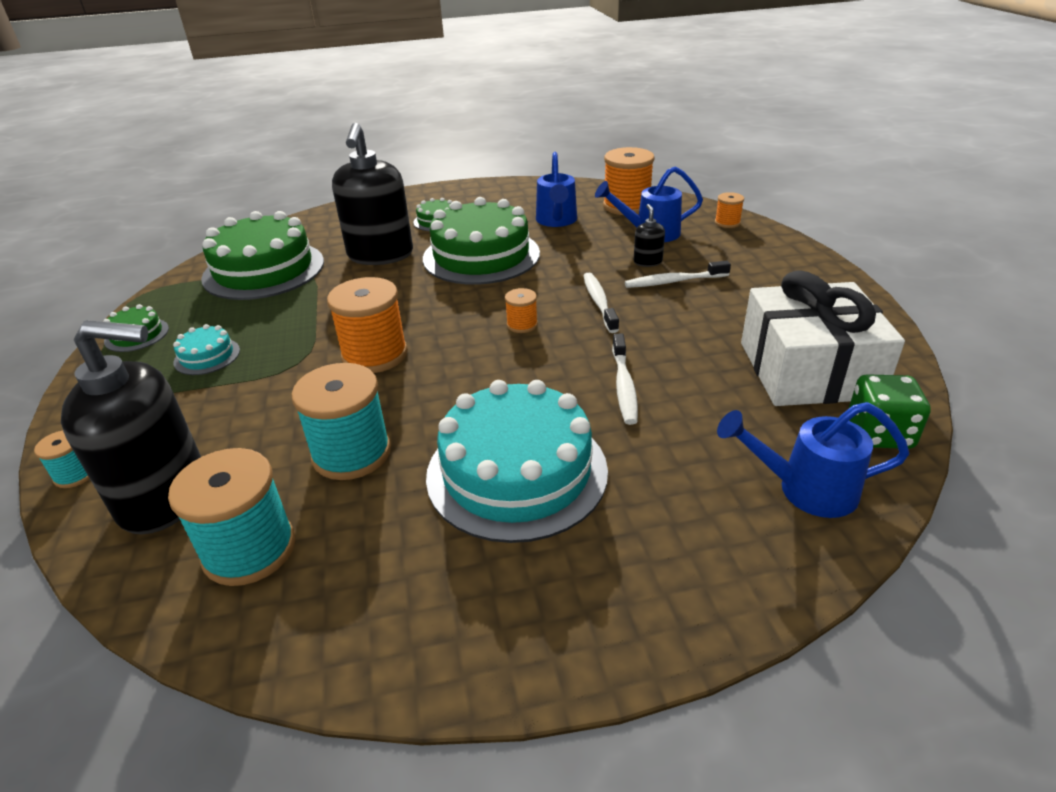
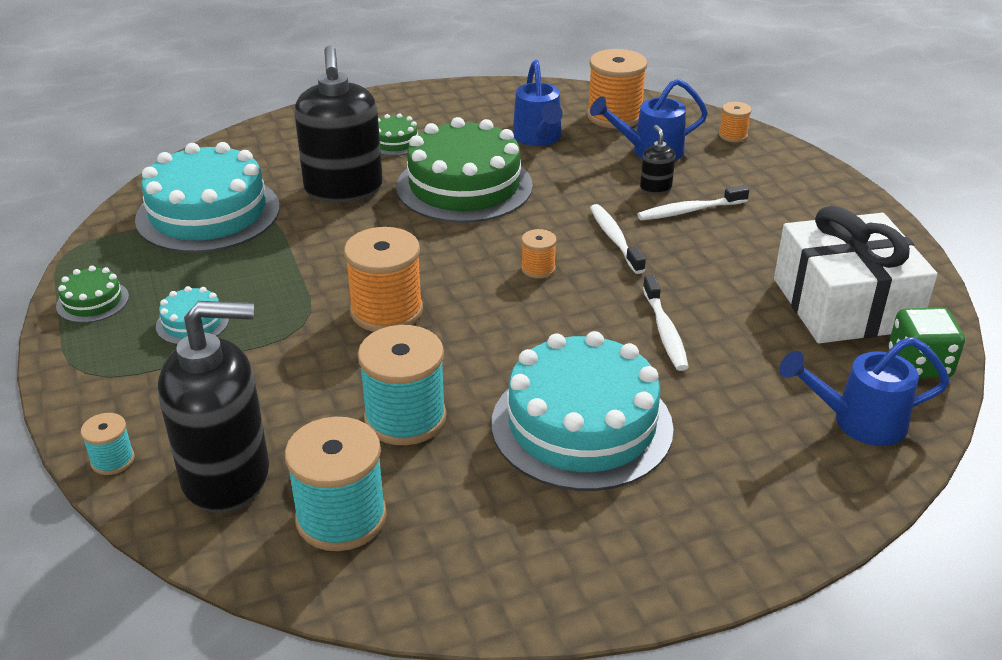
camera: 10 degrees left, 0 degrees up
green cake [201,211,324,300] -> turquoise cake [135,142,280,253]

